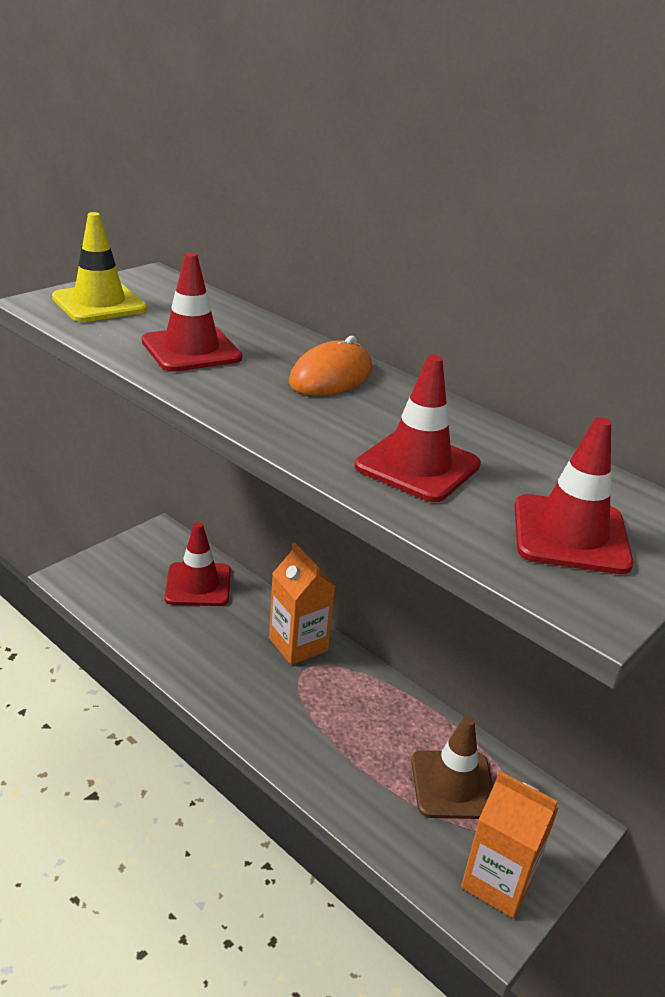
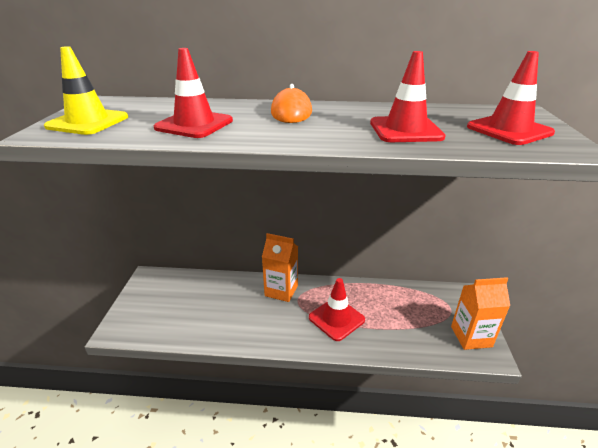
camera: 35 degrees left, 0 degrees up
red traffic cone [164,522,231,606] -> red traffic cone moved to [309,278,365,341]
brown traffic cone [411,716,493,819] -> none

